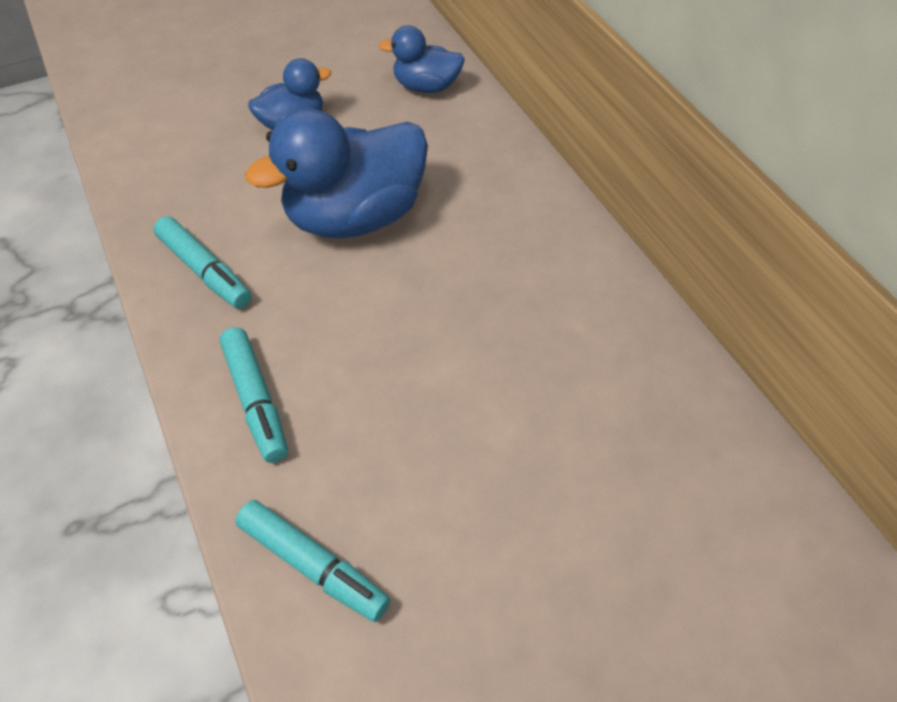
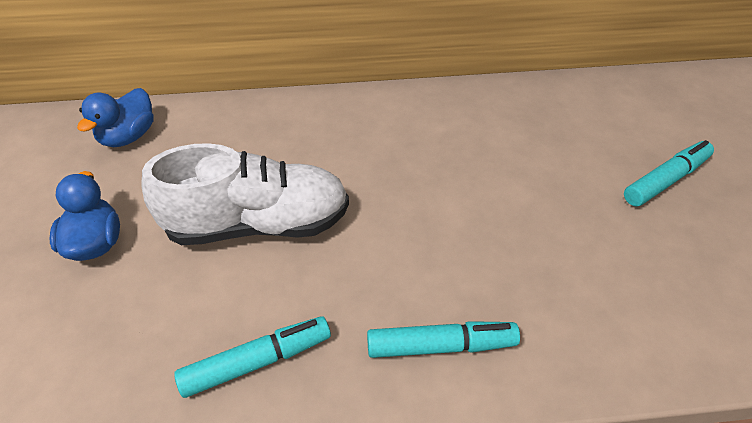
camera: 70 degrees left, 5 degrees down
turquoise marker [235,500,390,622] -> turquoise marker moved to [624,140,714,207]
blue duck [245,108,428,239] -> white shoe [142,143,349,245]

